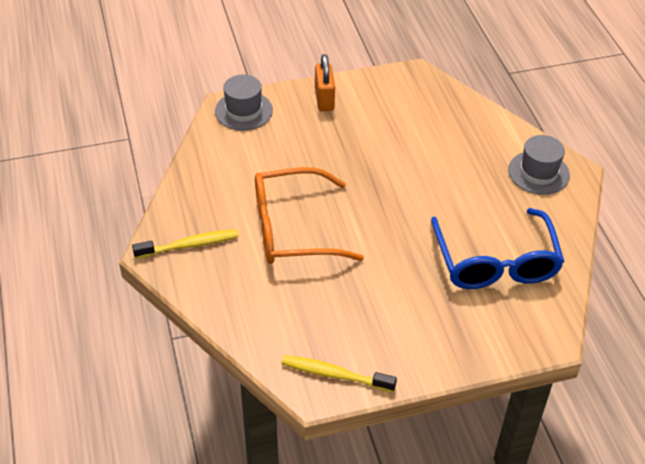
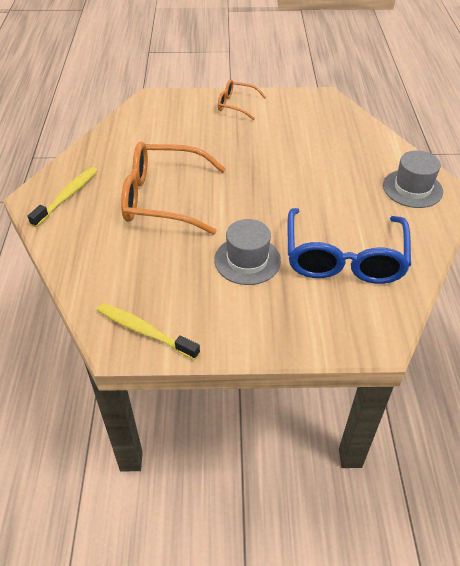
camera: 15 degrees right, 0 degrees up
yellow toothbrush [132,229,239,259] -> yellow toothbrush turned 60 degrees counterclockwise [28,167,98,227]
grey hat [215,74,273,131] -> grey hat moved to [214,219,281,285]
orange padlock [315,54,335,111] -> orange glasses [218,80,266,120]

